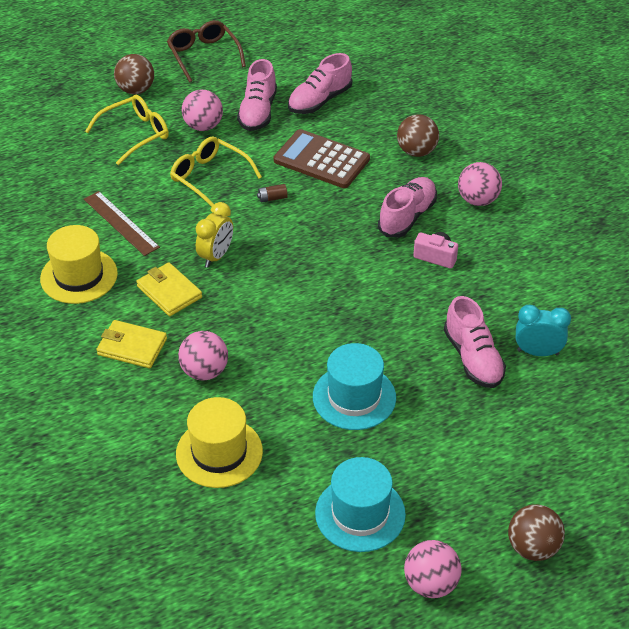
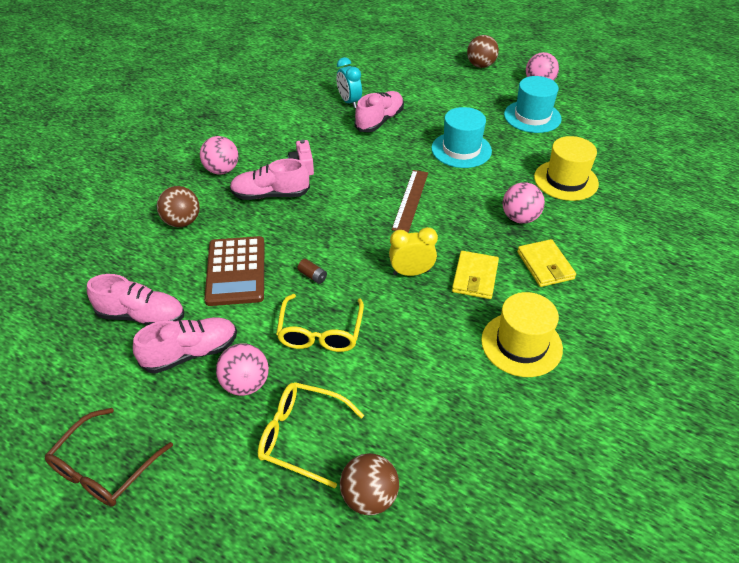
camera: 125 degrees left, 0 degrees up
brown ruler [84,191,160,256] -> brown ruler moved to [392,170,428,233]
brown ball [114,54,154,94] -> brown ball moved to [340,453,399,515]

